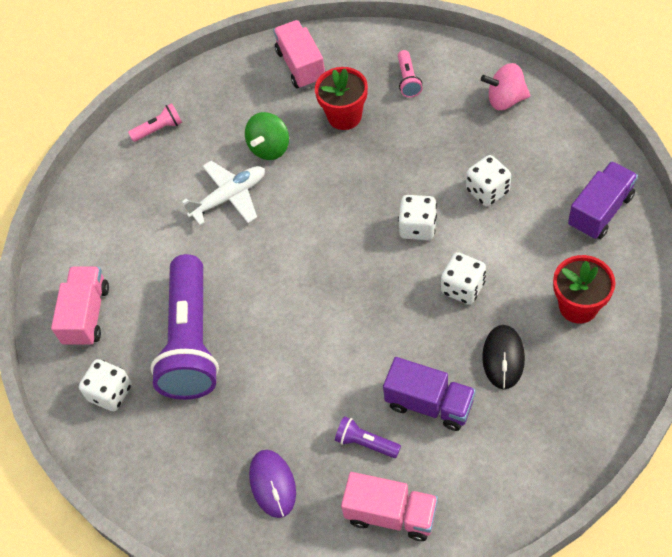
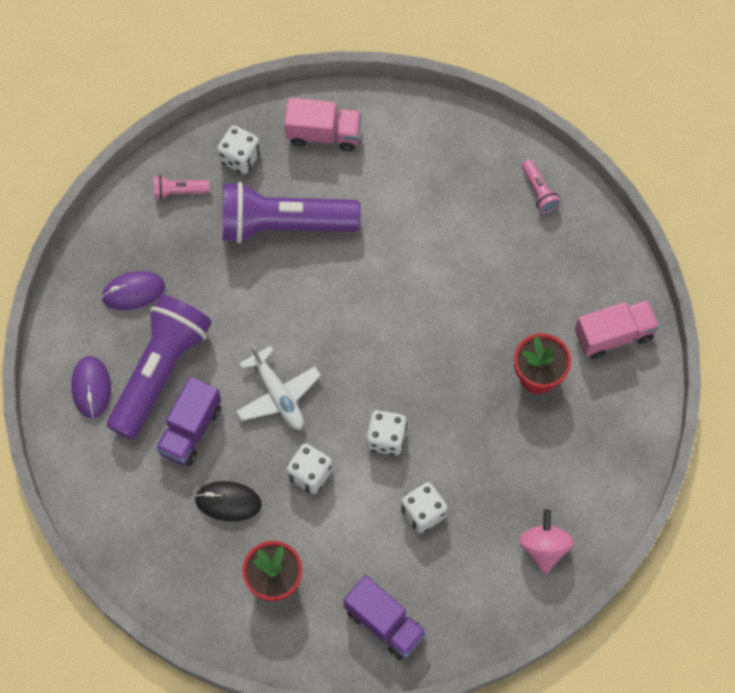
camera: 85 degrees right, 10 degrees up
white plane [182,161,265,225] -> white plane moved to [236,344,321,430]
green spinning top [245,112,289,160] -> none
purple flashlight [335,416,401,458] -> purple flashlight [107,295,212,440], size x2.45
pink truck [341,472,438,541] -> purple mouse [71,356,111,418]
pink flashlight [398,50,422,98] -> pink flashlight moved to [154,175,209,200]

